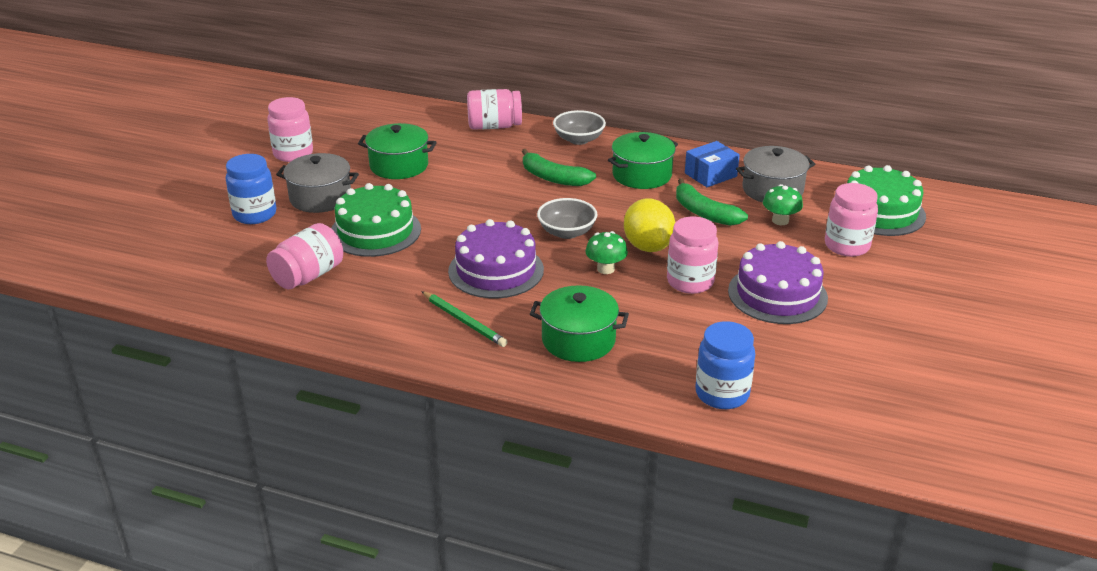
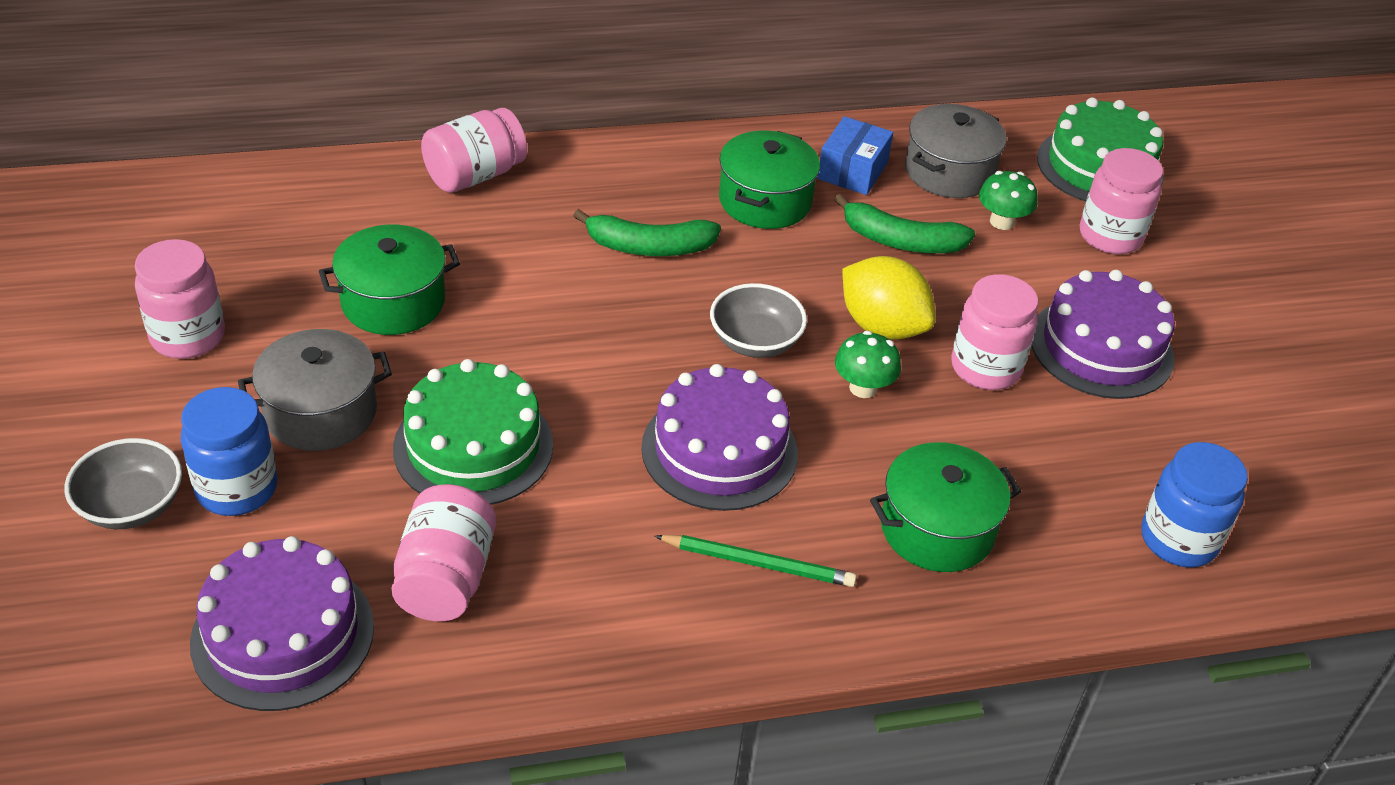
camera: 35 degrees left, 10 degrees up
grey bowl [553,110,606,145] -> grey bowl moved to [64,438,182,529]
none -> purple cake [190,536,374,711]

